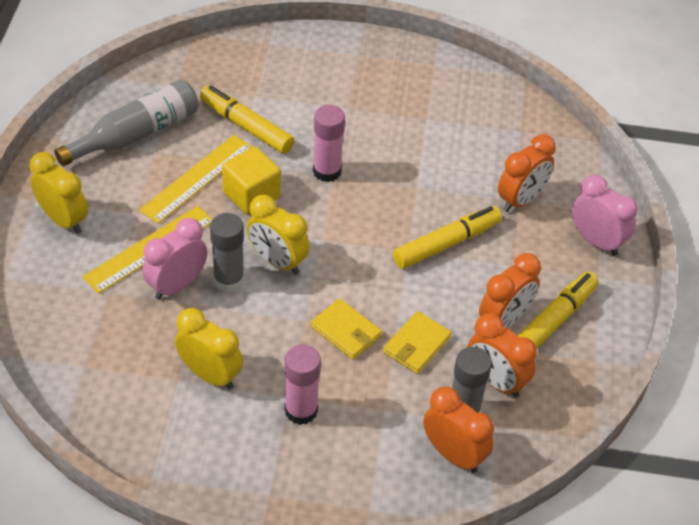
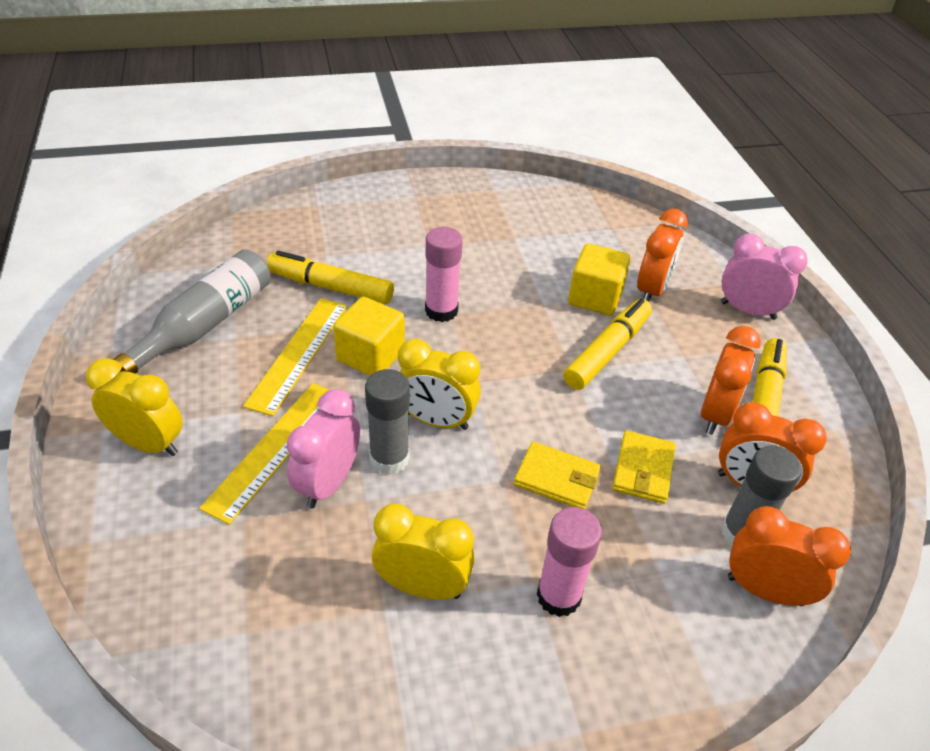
camera: 20 degrees left, 5 degrees down
none -> yellow cube [568,244,631,315]

